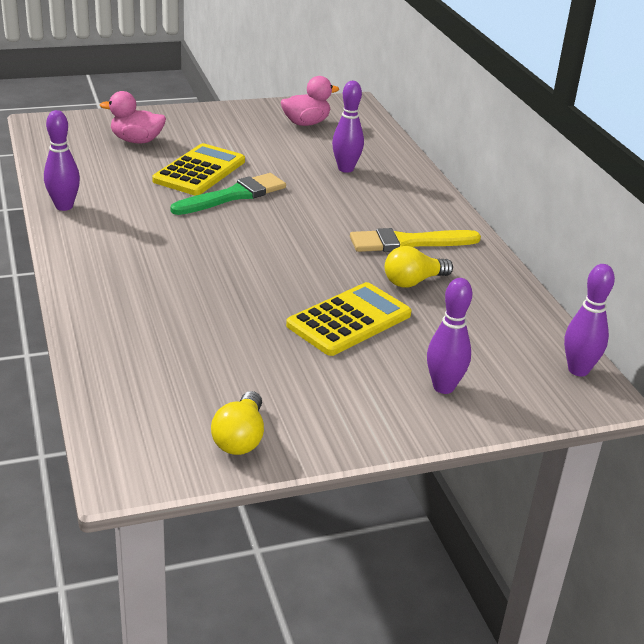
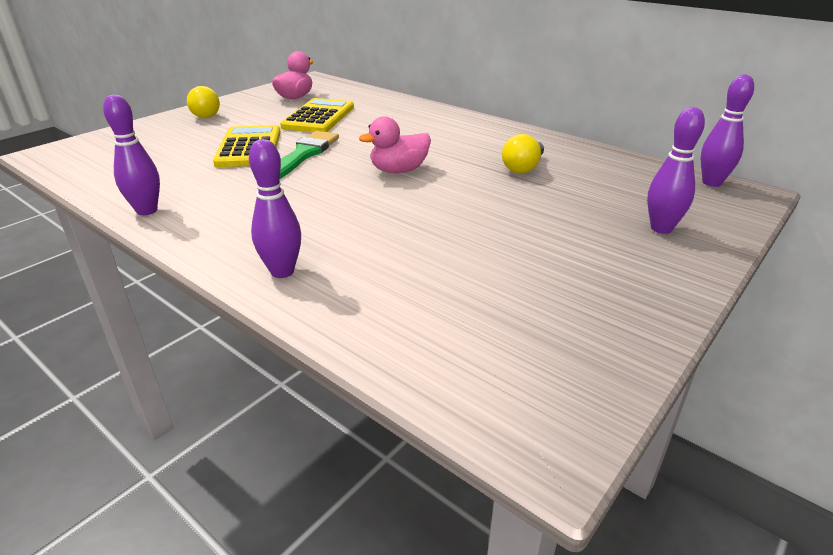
camera: 30 degrees left, 0 degrees up
pink duck [100,91,166,143] -> pink duck moved to [359,116,431,173]
yellow light bulb [211,391,264,455] -> yellow light bulb moved to [187,86,220,118]
yellow calculator [286,282,412,356] -> yellow calculator moved to [280,98,354,132]
purple bowling pin [332,81,364,173] -> purple bowling pin moved to [249,139,301,278]
yellow brush [350,228,481,252] -> none

